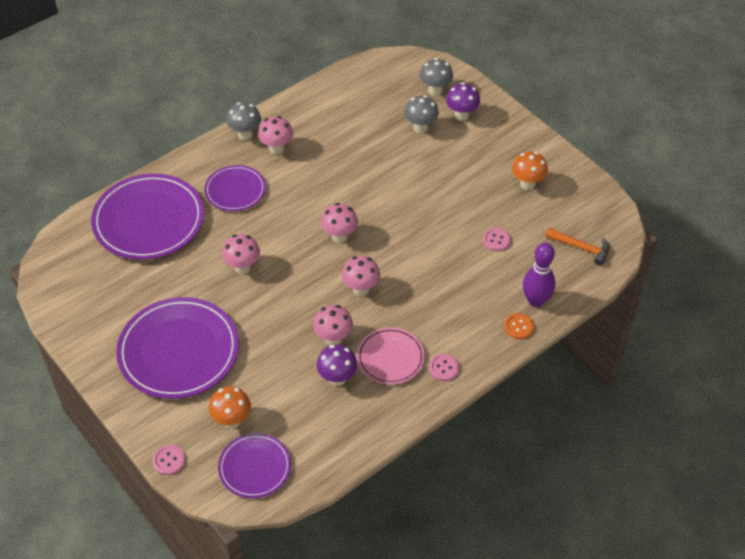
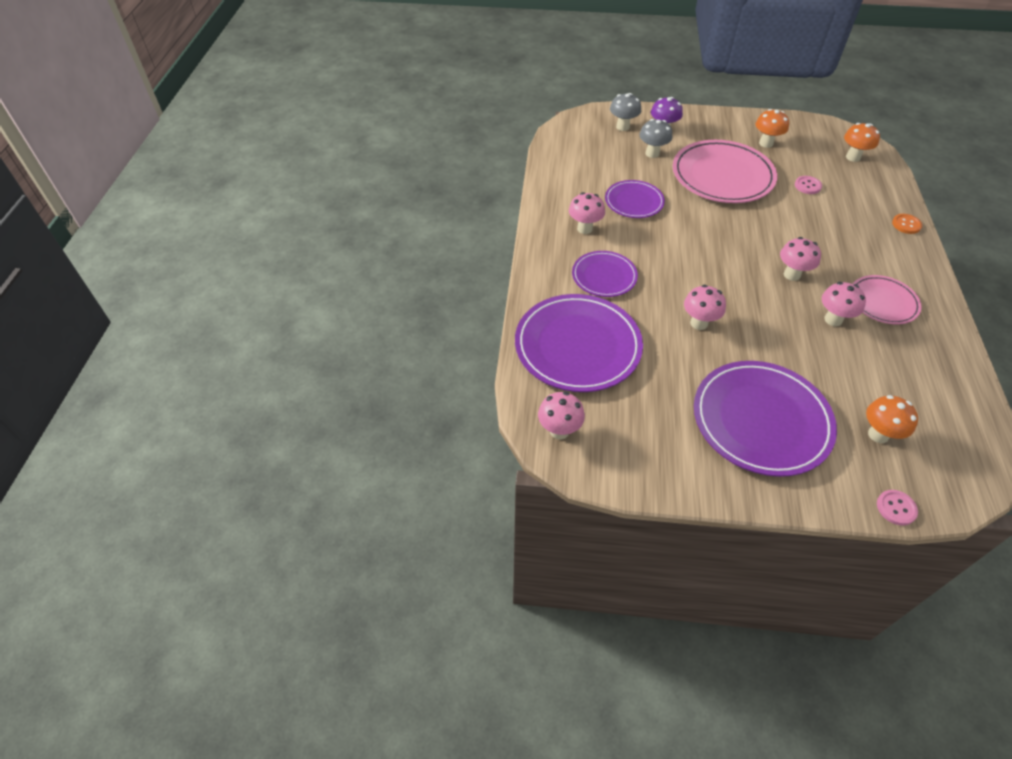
camera: 45 degrees left, 0 degrees up
purple plate [218,433,291,498] -> purple plate moved to [605,180,665,218]
grey mushroom [226,102,261,140] -> none
purple mushroom [317,345,357,386] -> none
pink mushroom [321,203,358,243] -> pink mushroom moved to [538,392,585,439]
pink button [429,354,460,381] -> none
purple bowling pin [523,243,556,307] -> none
orange hammer [545,228,609,266] -> orange mushroom [844,123,880,162]
none -> pink plate [673,140,777,203]

